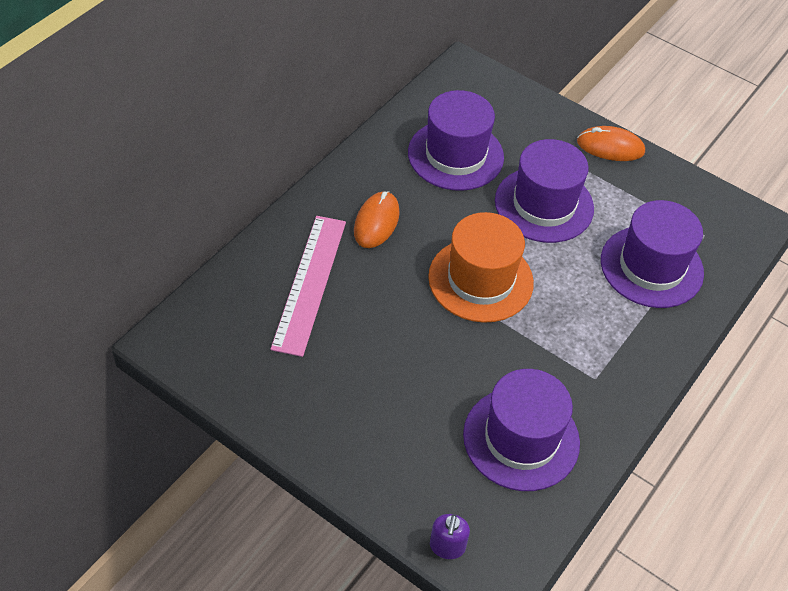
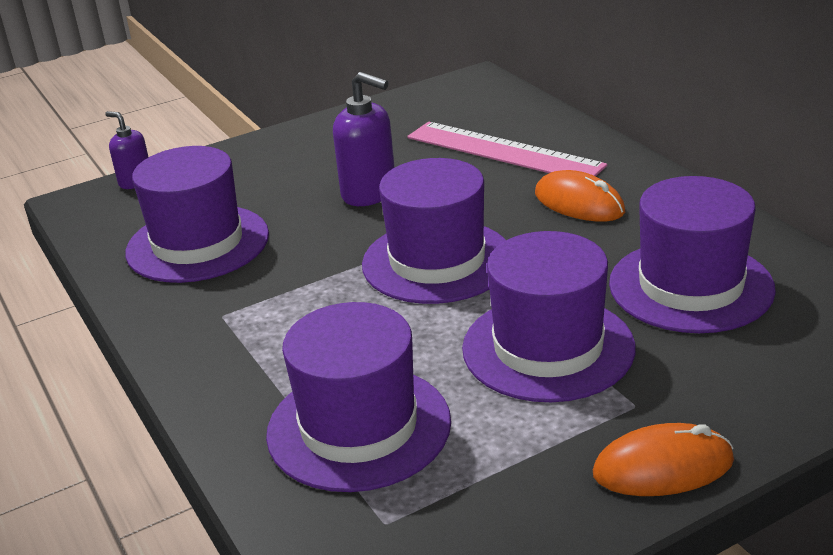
camera: 120 degrees right, 20 degrees down
orange hat [428,212,534,323] -> purple hat [362,158,506,304]
orange mouse [577,126,645,161] -> orange mouse turned 45 degrees clockwise [593,423,734,496]
none -> purple soap dispenser [333,72,395,206]

